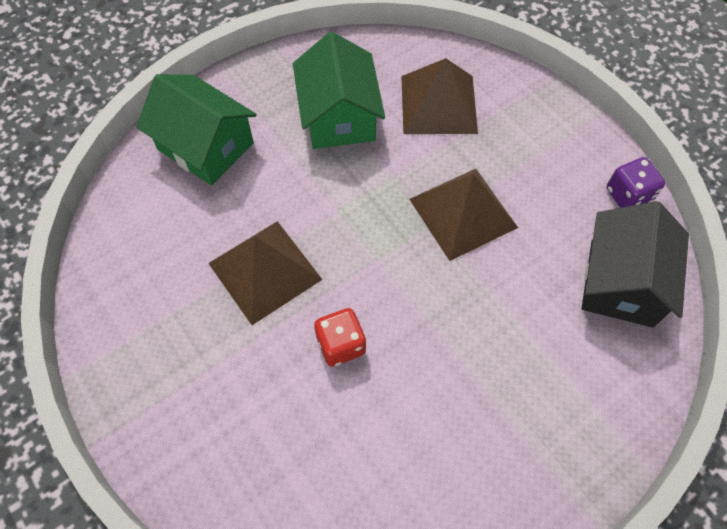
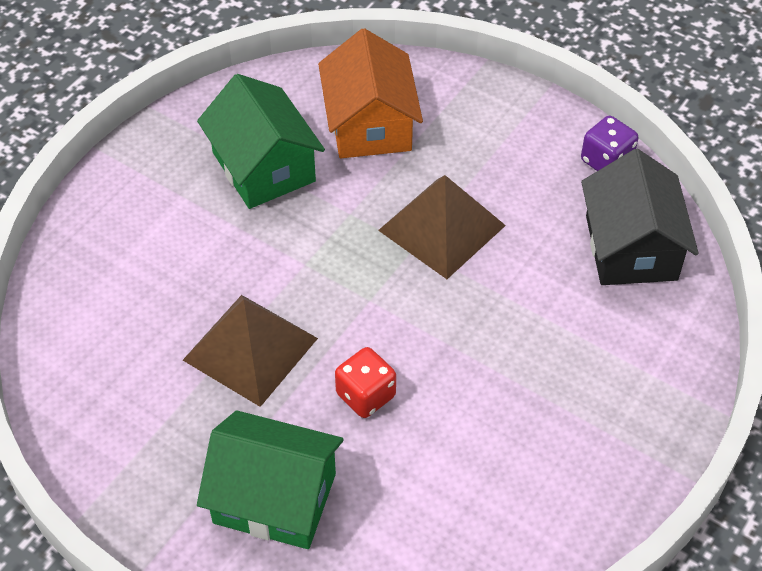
camera: 20 degrees left, 10 degrees down
green house [136,74,257,186] -> green house moved to [197,410,344,549]
brown pyramid [401,58,478,134] -> orange house [318,28,423,158]

